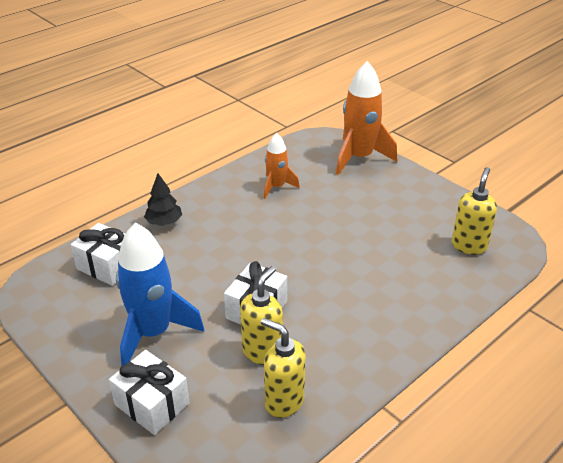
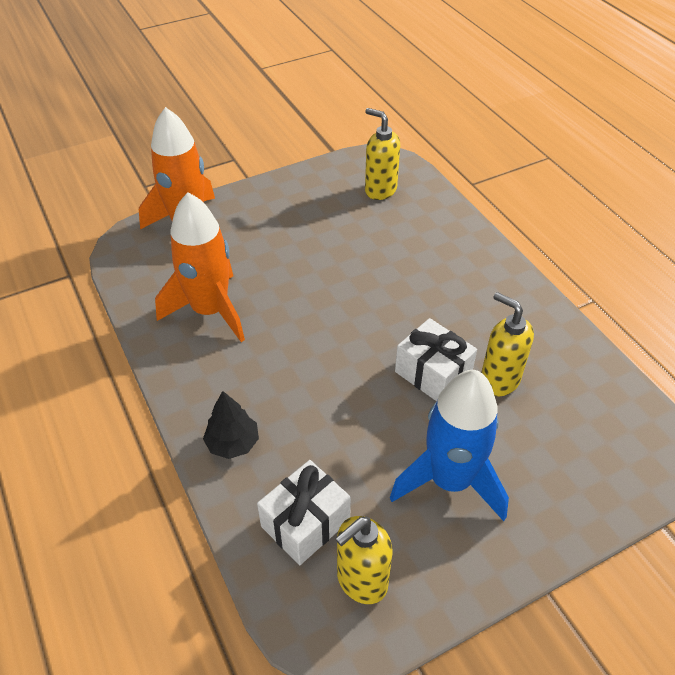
camera: 75 degrees left, 10 degrees up
white gift [109,350,190,435] -> none
yellow soap dispenser [261,318,306,418] -> yellow soap dispenser moved to [335,516,393,604]
orange rocket [263,133,300,199] -> orange rocket [155,192,245,342], size x1.75

